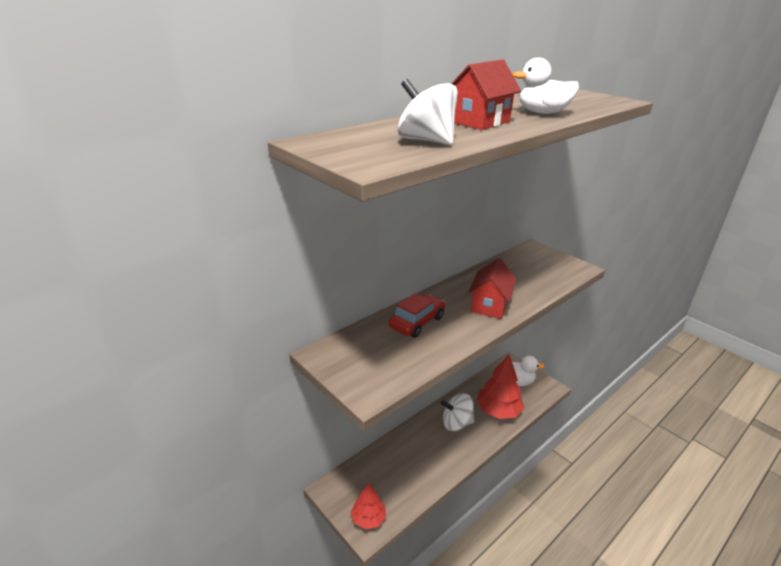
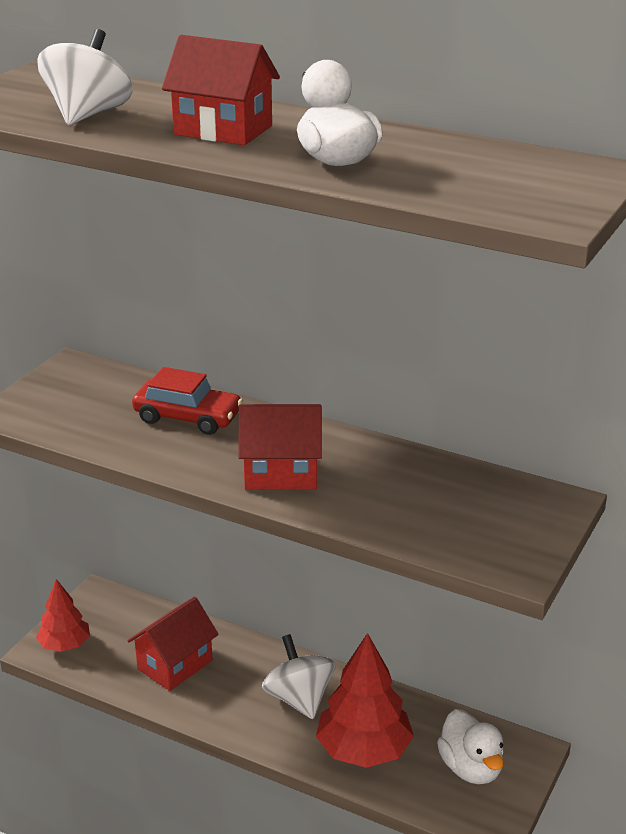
camera: 70 degrees right, 0 degrees up
none -> red house [127,597,219,691]

